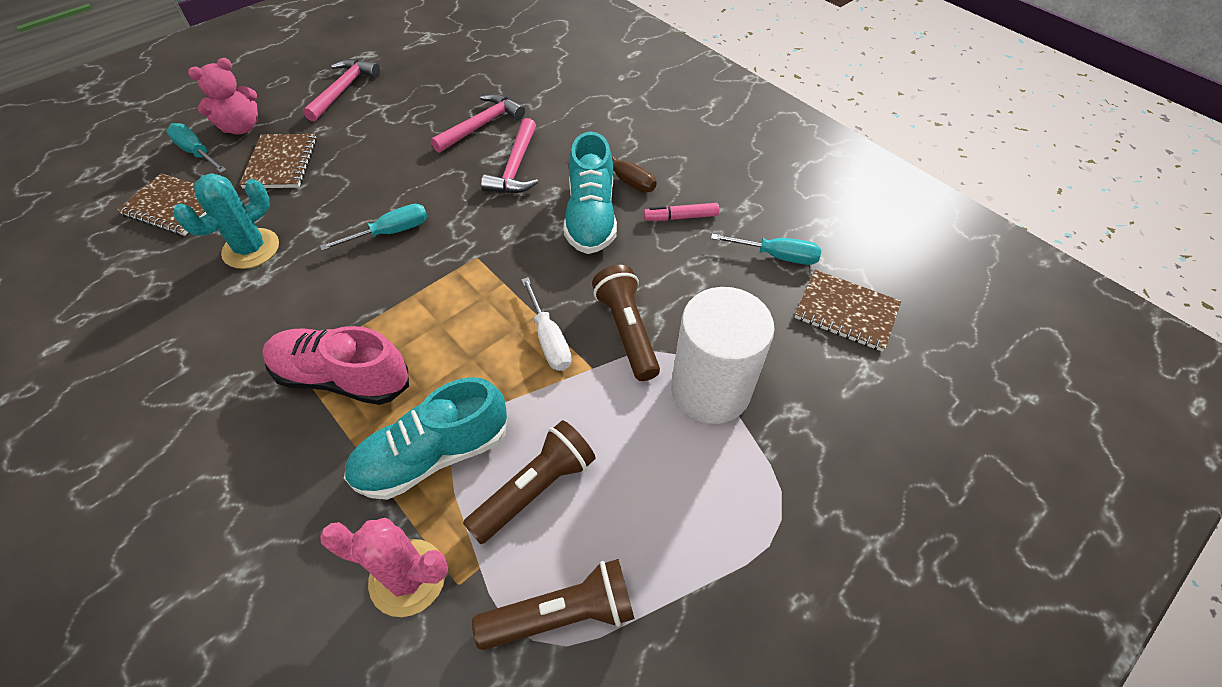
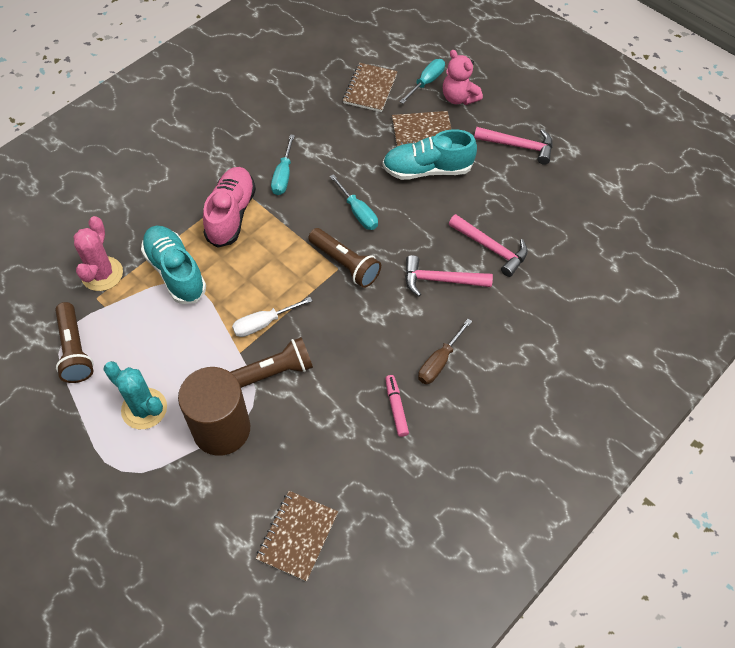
camera: 85 degrees right, 5 degrees up
turquoise cactus [174,173,279,269] -> turquoise cactus moved to [103,361,167,429]
brown flashlight [463,420,596,544] -> brown flashlight moved to [308,228,381,288]
turquoise shoe [563,132,617,254] -> turquoise shoe moved to [383,129,477,180]
white cylinder [671,287,775,424] -> brown cylinder [178,367,250,456]
turquoise screwdriver [711,234,822,265] -> turquoise screwdriver moved to [271,134,295,195]

